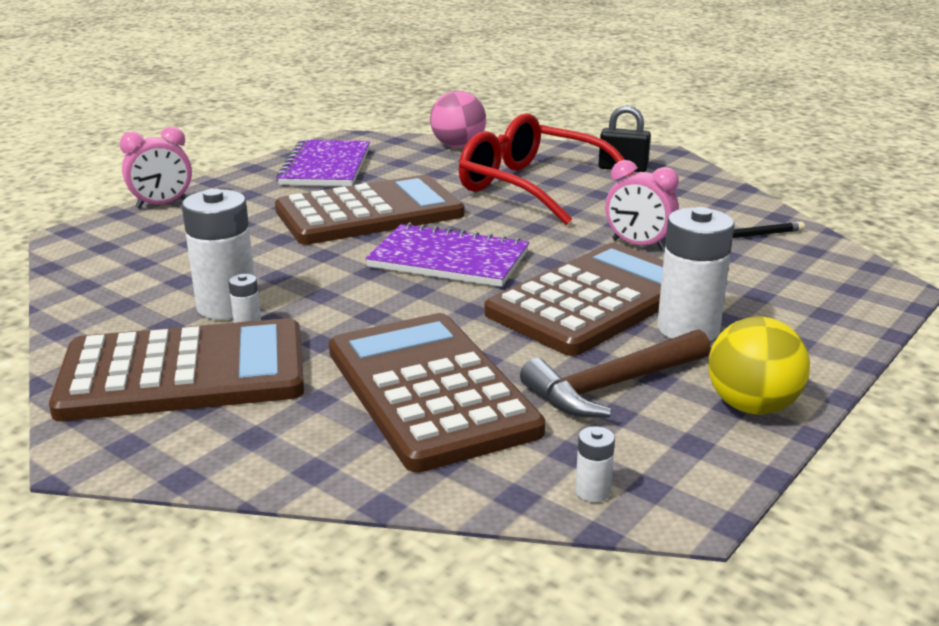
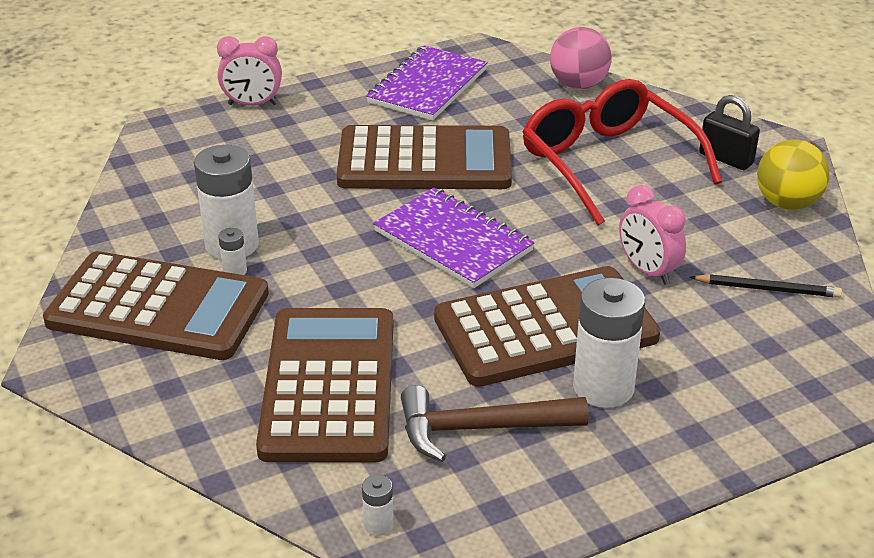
camera: 25 degrees right, 10 degrees up
yellow ball [708,317,810,415] -> yellow ball moved to [757,139,830,210]

